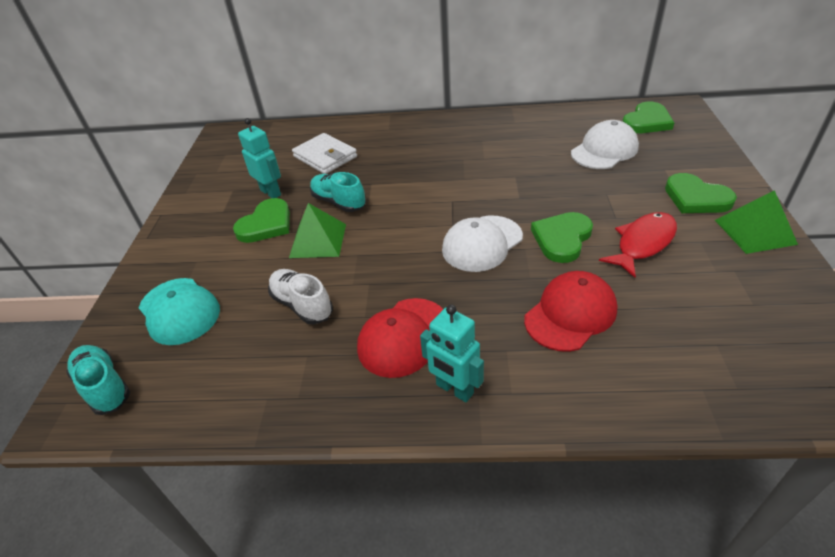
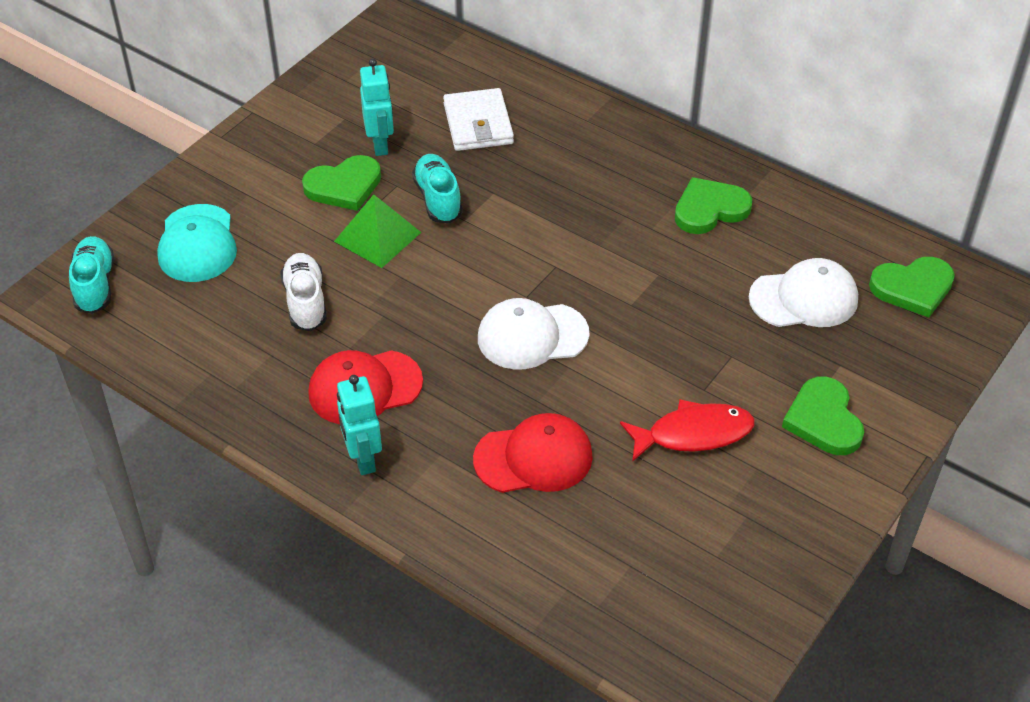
camera: 30 degrees right, 5 degrees up
green heart [531,212,593,263] -> green heart moved to [675,177,752,234]
green pyramid [715,190,798,254] -> none

